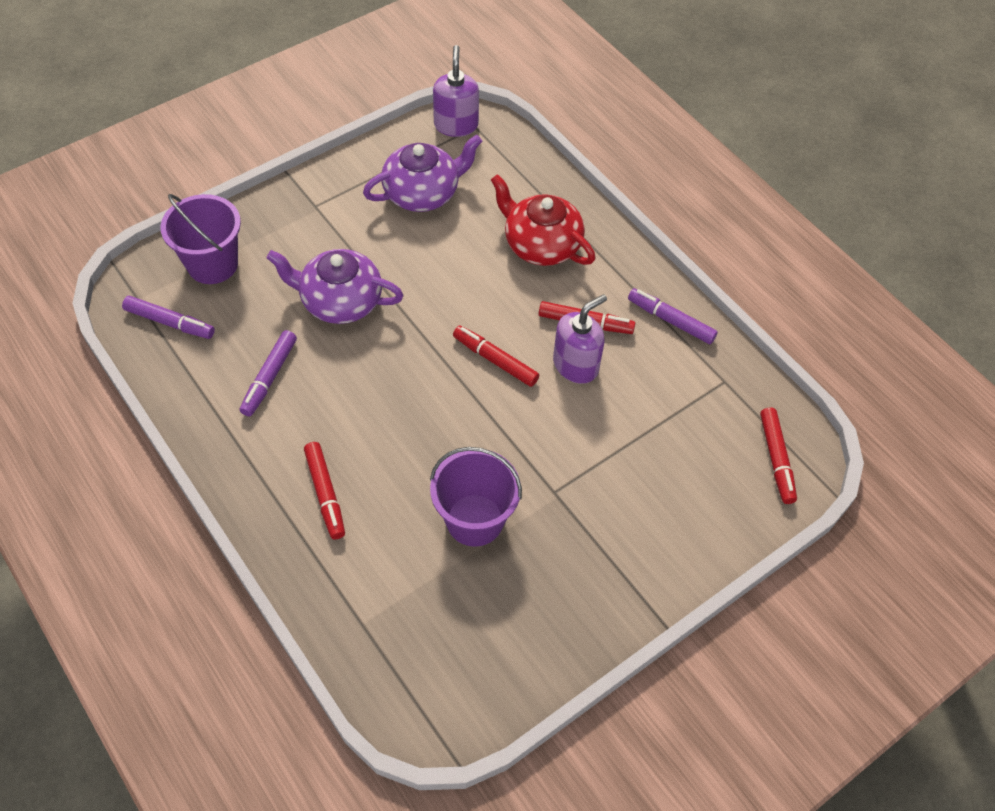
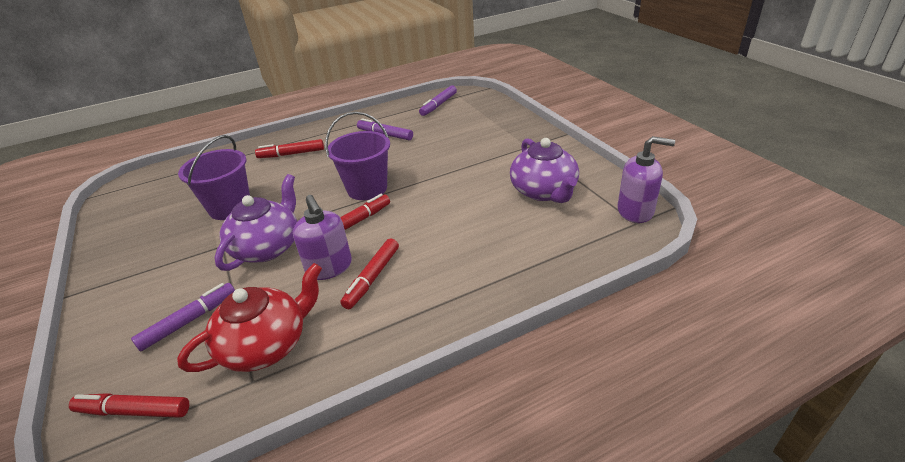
camera: 105 degrees right, 20 degrees down
purple bucket [161,194,241,284] -> purple bucket moved to [325,112,390,200]
purple teapot [266,249,404,324] -> purple teapot moved to [215,174,297,271]
red teapot [491,174,595,266] -> red teapot moved to [177,263,322,372]
purple marker [628,288,718,344] -> purple marker moved to [131,283,235,352]

